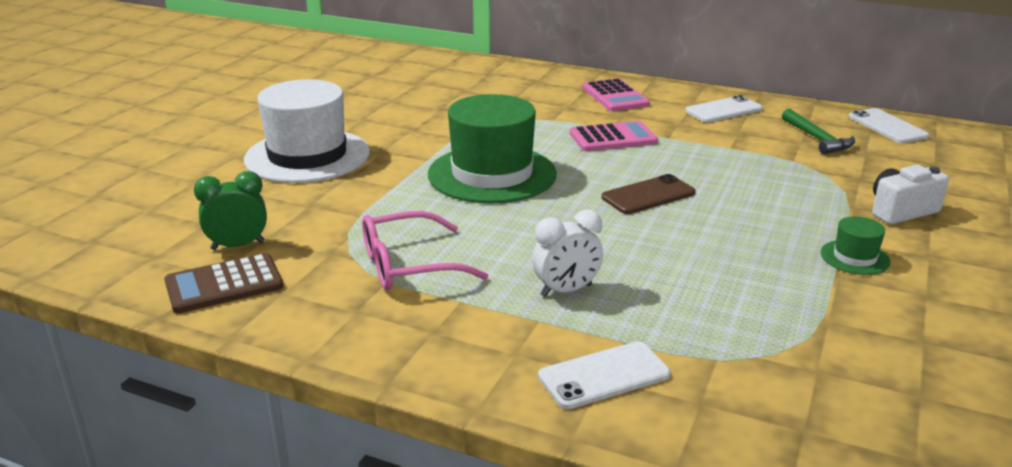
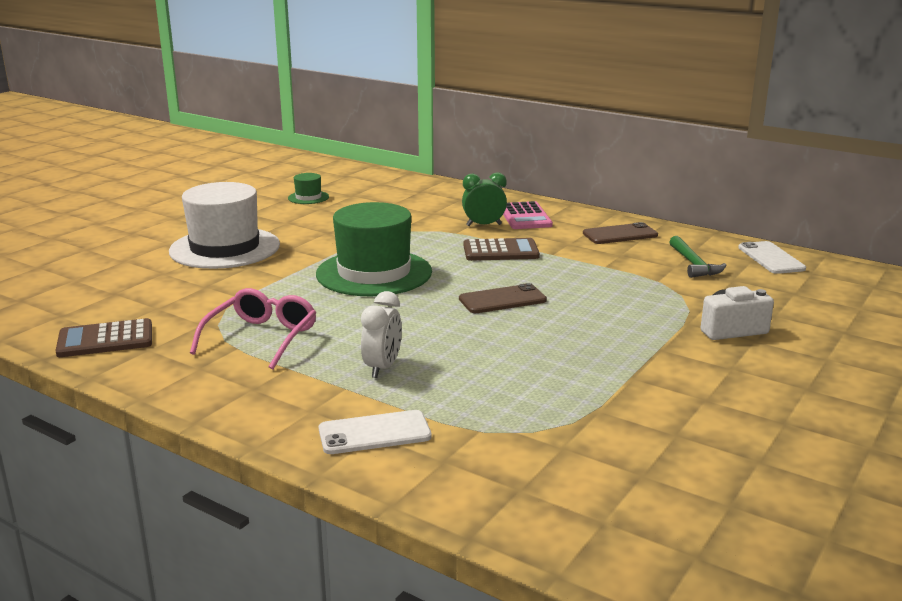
camera: 10 degrees right, 5 degrees down
green clock [194,171,267,250] -> green clock moved to [462,173,507,226]
pink glasses [362,211,488,290] -> pink glasses turned 120 degrees clockwise [190,288,316,369]
white clock [532,210,603,297] -> white clock turned 60 degrees counterclockwise [361,291,402,378]
pink calculator [570,121,658,151] -> brown calculator [463,238,540,261]
white phone [685,95,763,123] -> brown phone [583,222,658,244]
green hat [821,216,890,275] -> green hat moved to [288,173,329,204]

